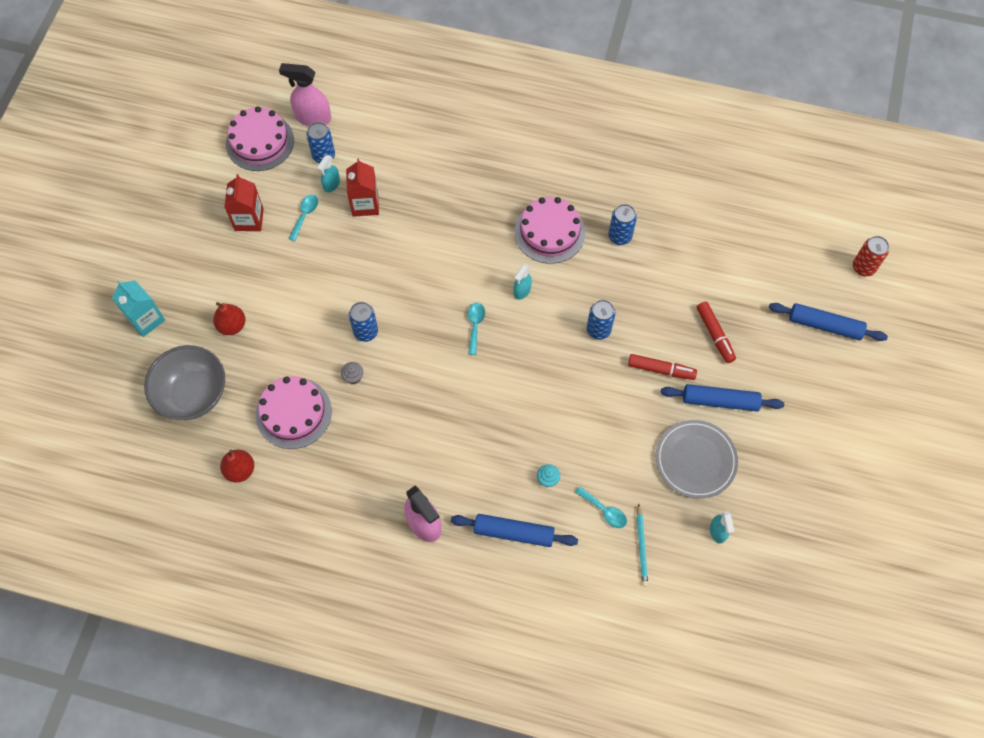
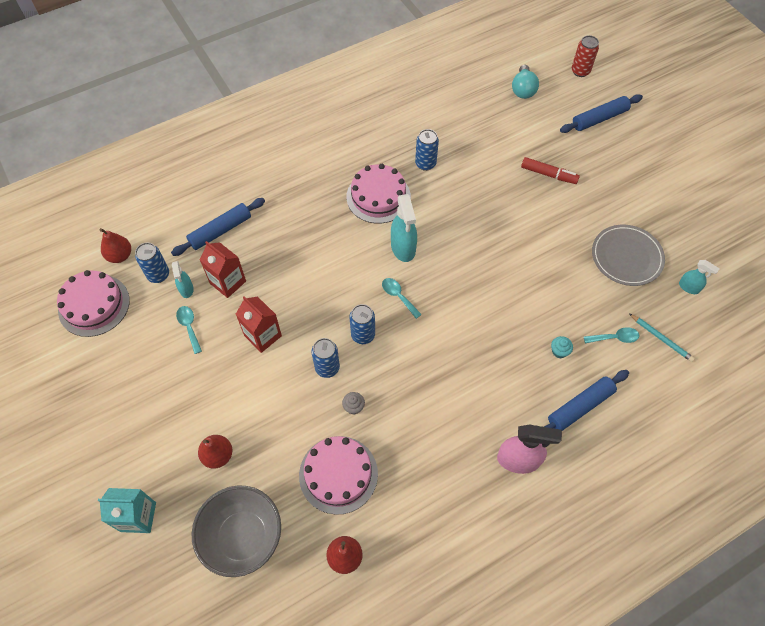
camera: 45 degrees left, 5 degrees down
red carton [224,174,264,231] -> red carton moved to [236,296,282,353]
pink spray bottle [279,63,331,126] -> red pear [100,228,131,263]
turquoise spray bottle [513,264,532,300] -> turquoise spray bottle [391,194,417,262], size x1.75
blue can [587,300,615,340] -> blue can moved to [349,304,375,344]
red marker [628,354,697,380] -> none
blue rolling pin [661,384,784,412] -> blue rolling pin moved to [171,198,265,256]
none -> turquoise light bulb [512,65,539,99]

